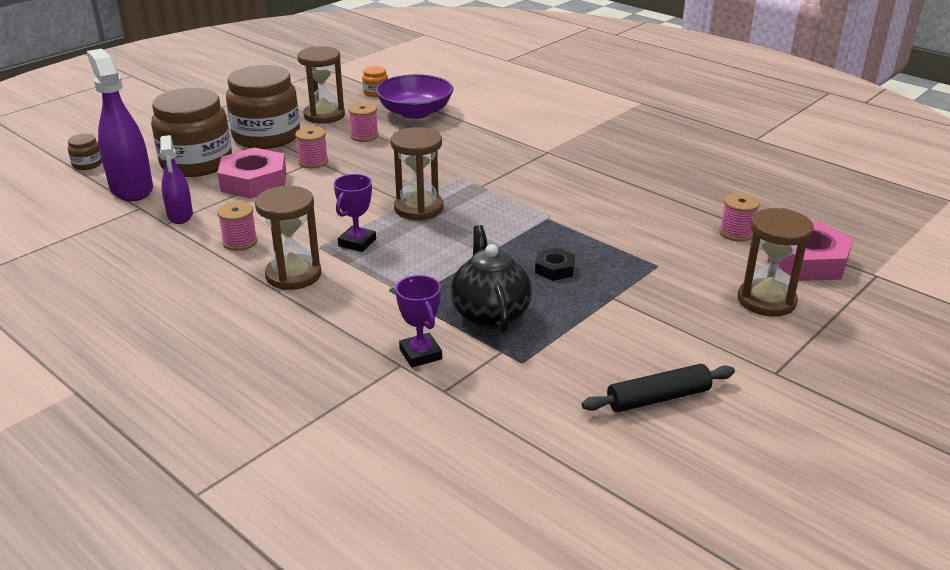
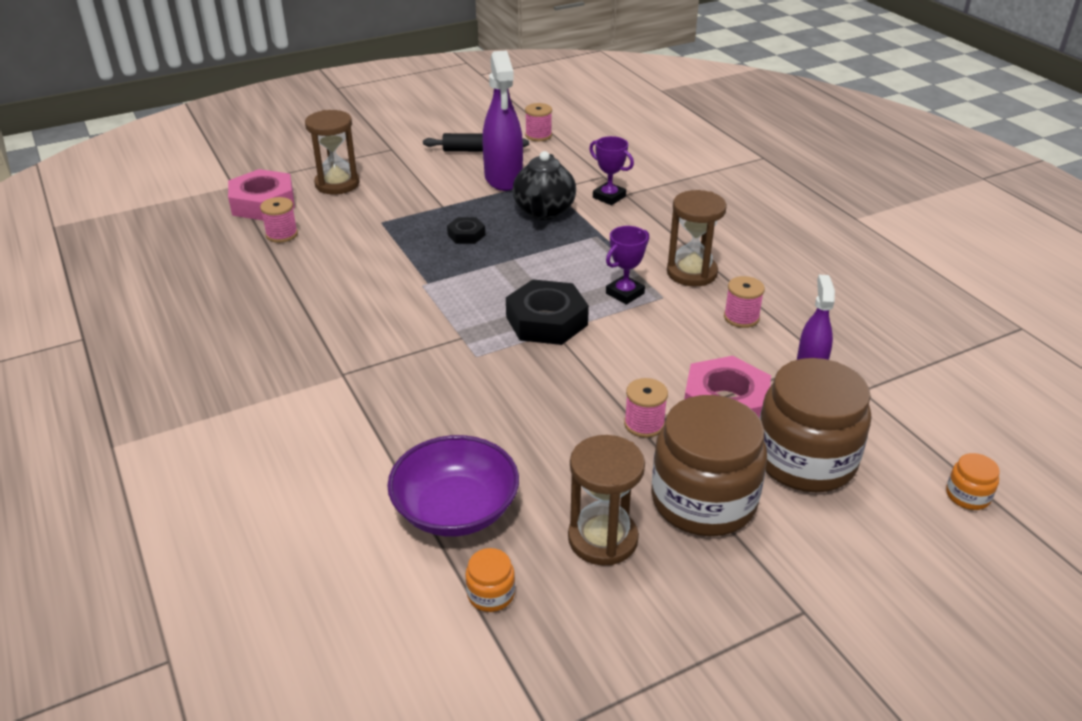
camera: 160 degrees left, 5 degrees up
brown jar [68,134,102,170] -> orange jar [946,453,1000,510]
purple spray bottle [87,48,153,201] -> purple spray bottle moved to [482,51,523,191]
pink spool [348,102,379,142] -> pink spool moved to [525,103,552,141]
brown hourglass [391,127,443,220] -> black nut [506,279,589,345]
purple trophy [395,275,442,368] -> purple trophy turned 45 degrees counterclockwise [589,136,634,205]

